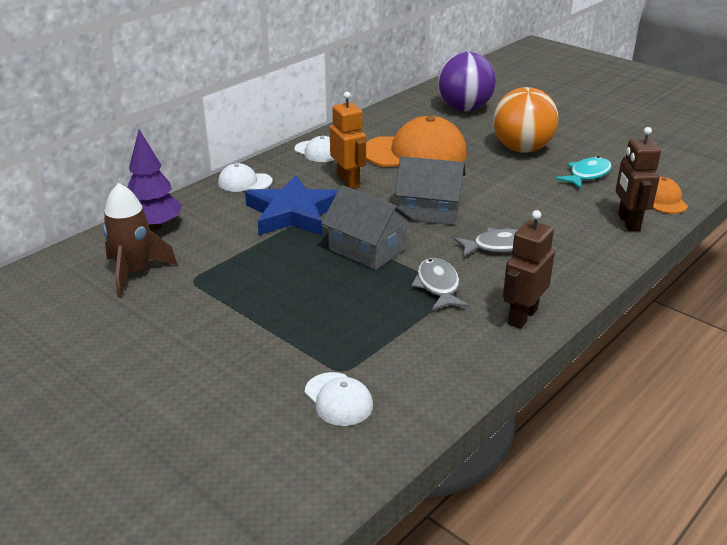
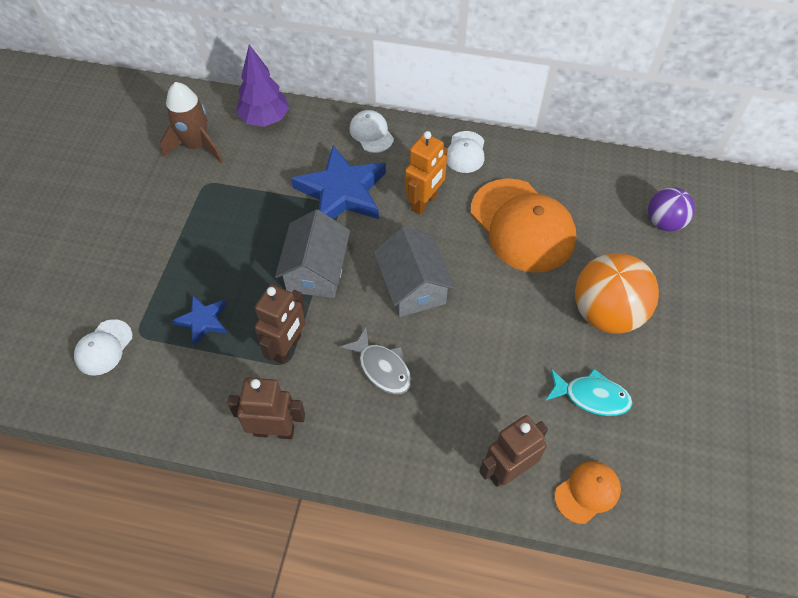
camera: 60 degrees right, 25 degrees up
grey fish [411,258,469,310] -> brown robot [254,284,305,364]
purple ball [437,52,496,111] -> purple ball [648,187,695,232], size x0.60
none -> blue star [172,295,227,346]

